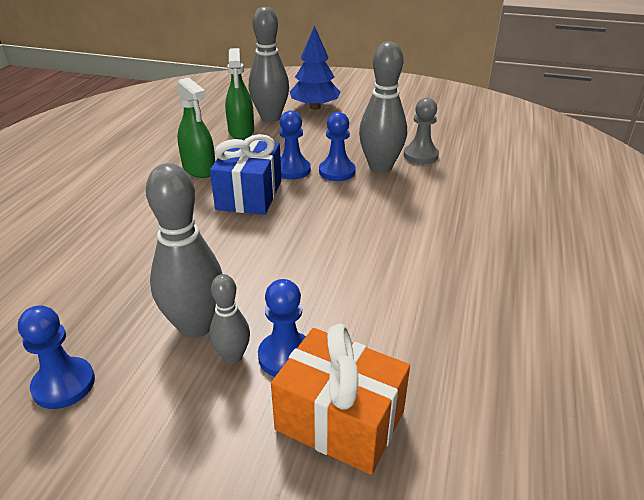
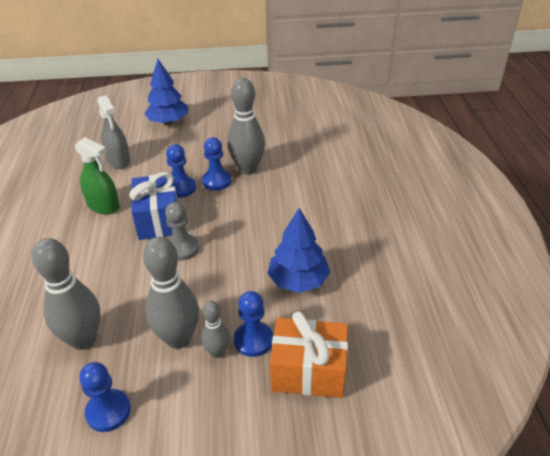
camera: 20 degrees left, 5 degrees up
green spray bottle [225,48,254,140] -> grey spray bottle [98,95,130,169]
grey bowling pin [249,6,289,122] -> grey bowling pin moved to [32,238,100,350]
grey pawn [403,98,439,164] -> grey pawn moved to [165,202,199,261]
none -> blue tree [267,208,330,293]

